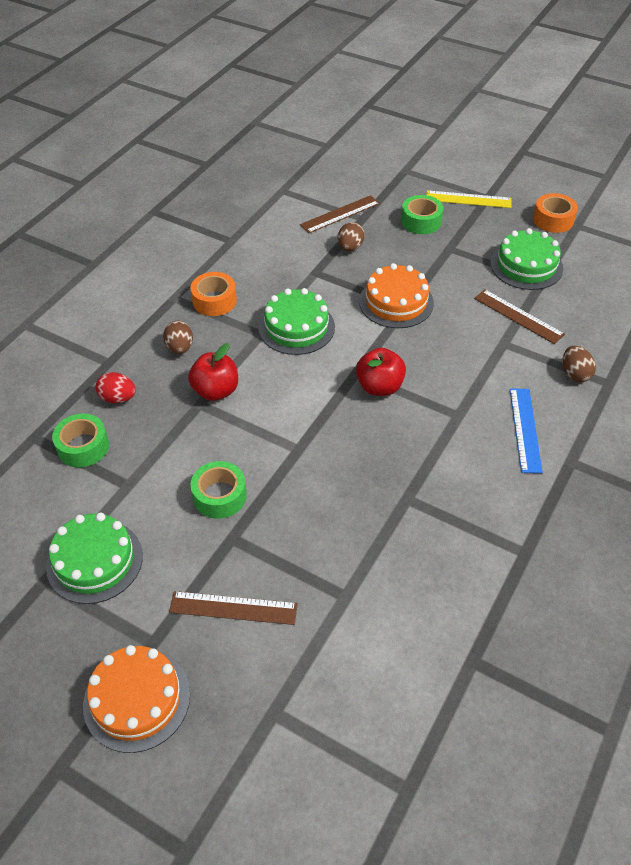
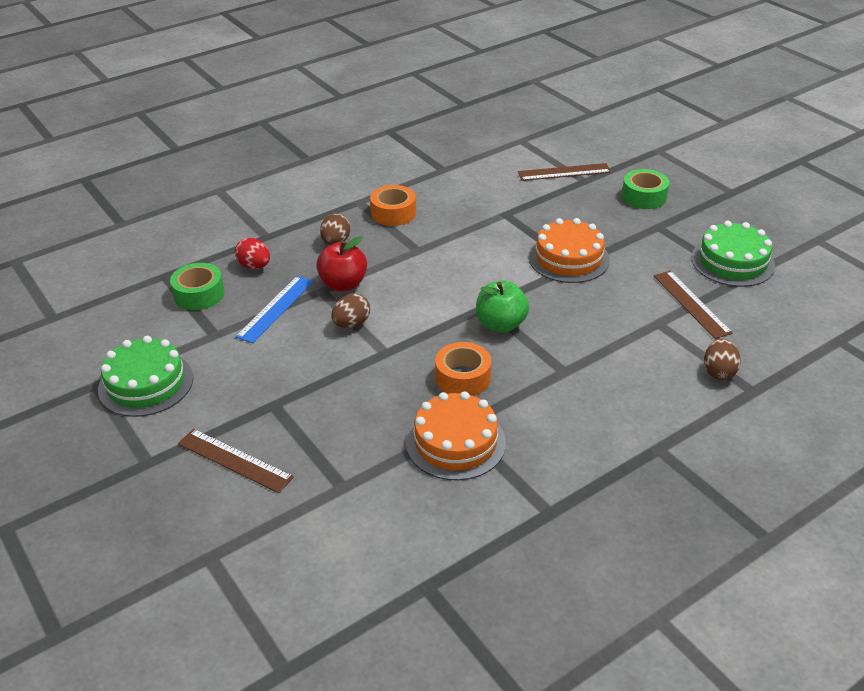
camera: 25 degrees right, 10 degrees down
orange cake [83,645,190,753] -> orange cake moved to [406,391,506,481]
green tape [190,461,247,519] -> none
green cake [258,288,335,355] -> none
brown egg [338,222,364,252] -> brown egg moved to [331,293,370,328]
red apple [356,348,406,396] -> green apple [476,281,529,333]
yellow ruler [426,190,512,208] -> none
blue ruler [510,388,543,473] -> blue ruler moved to [235,276,314,343]
orange tape [533,193,578,233] -> orange tape moved to [435,342,491,396]

